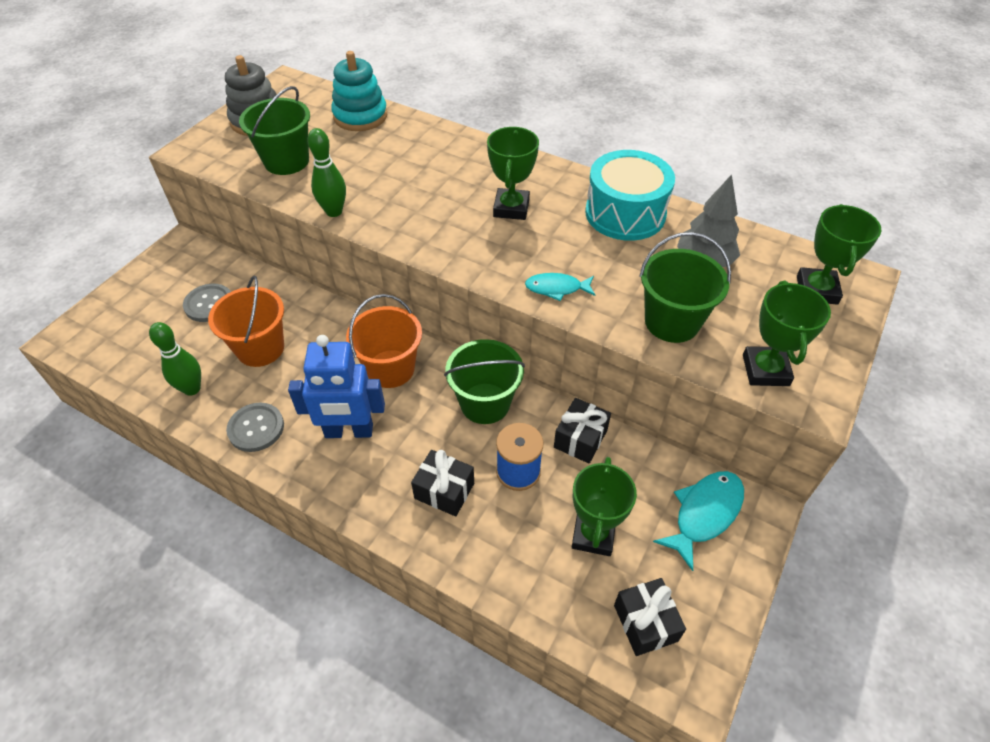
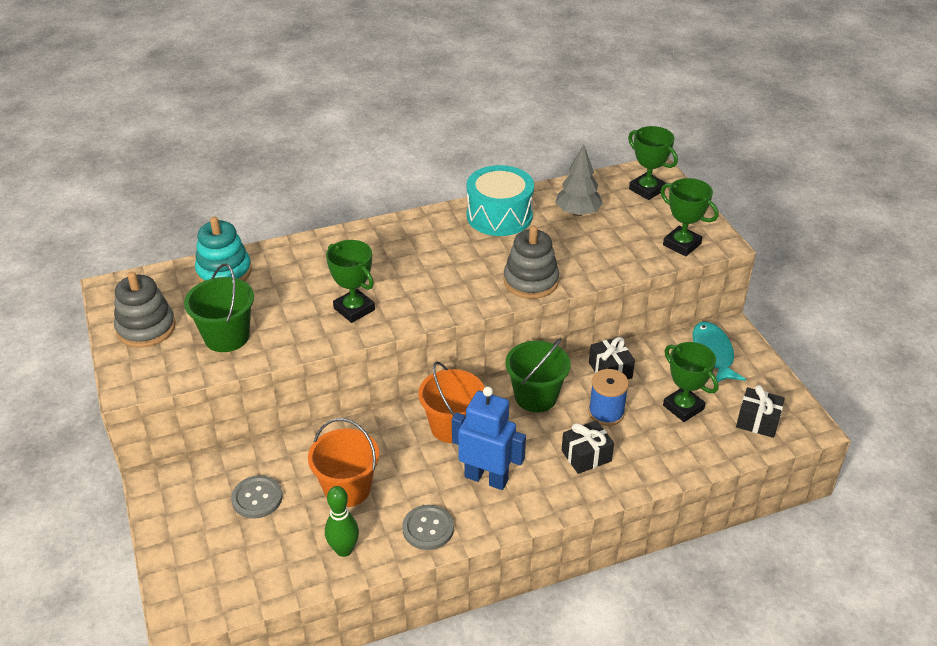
camera: 50 degrees left, 10 degrees down
blue robot [288,335,385,438] -> blue robot turned 105 degrees counterclockwise [452,387,526,490]
green bowling pin [308,128,346,217] -> none
green trophy [487,127,539,220] -> green trophy moved to [326,240,375,323]
turquoise fish [525,273,595,301] -> grey stacking toy [504,226,559,299]
green bucket [639,232,731,343] -> none

